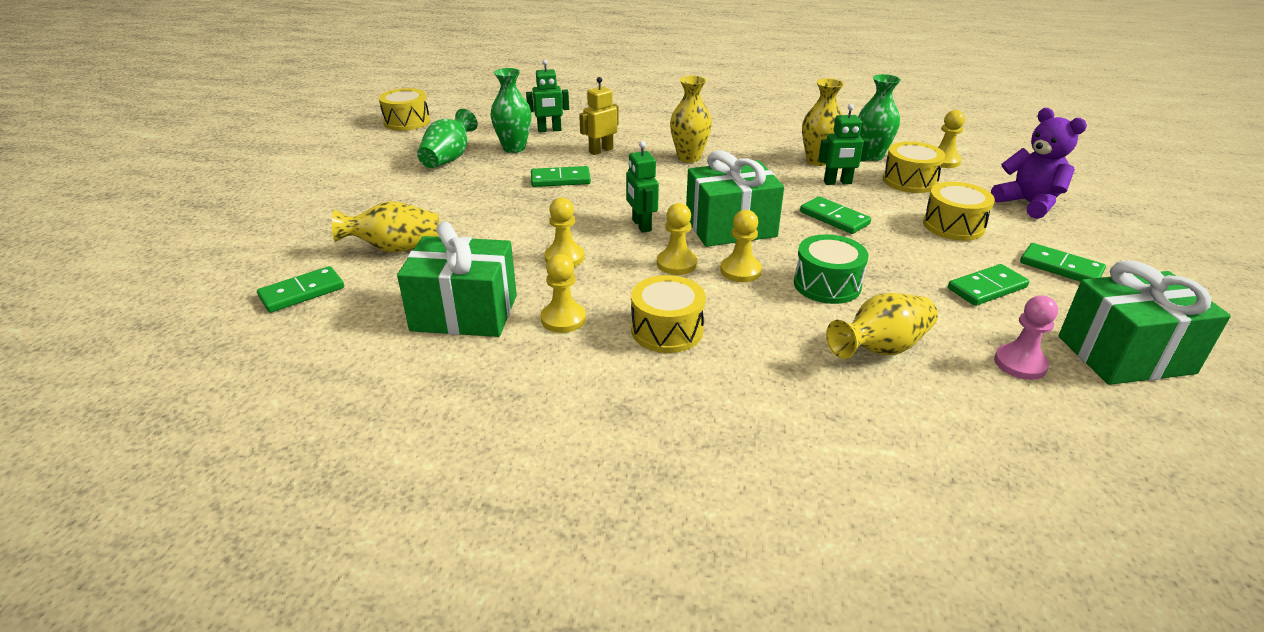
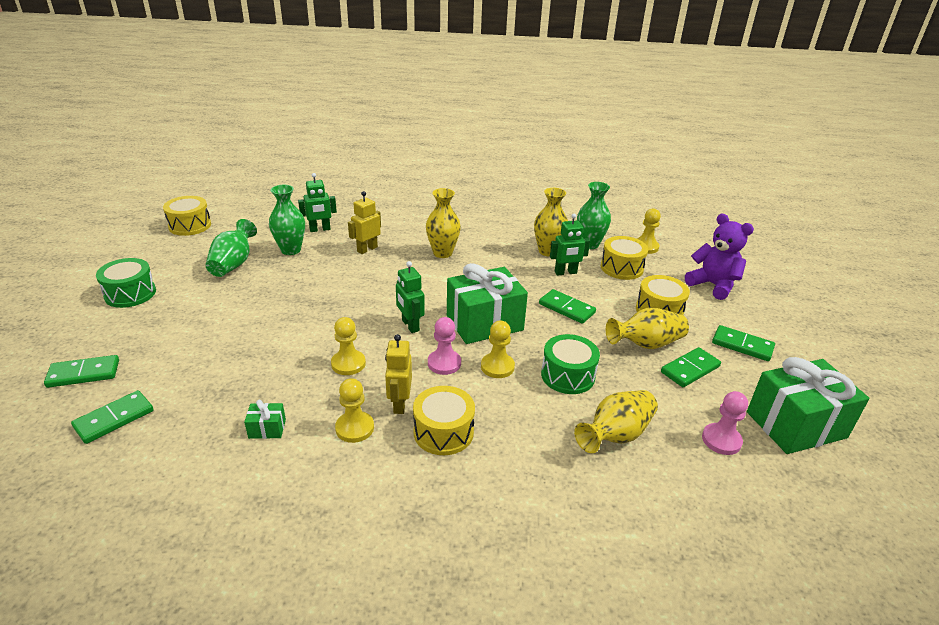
camera: 10 degrees left, 0 degrees up
yellow vase [332,201,439,253] -> yellow vase moved to [606,308,689,349]
green gift [397,222,517,337] -> green gift [244,400,286,439], size x0.41
green domino [531,166,591,187] -> green domino moved to [44,355,119,388]
yellow pawn [657,203,697,275] -> pink pawn [428,317,461,375]
none -> green drum [96,258,156,308]
none -> yellow robot [385,334,412,414]

